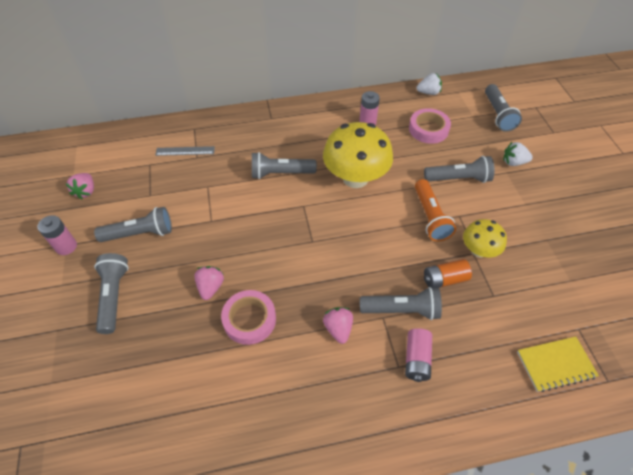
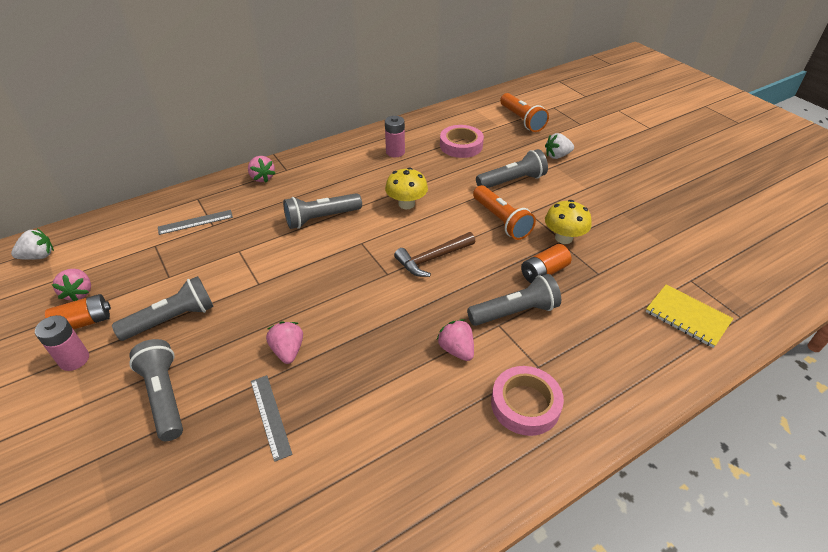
camera: 20 degrees left, 10 degrees down
pink tape [221,290,276,345] -> pink tape moved to [491,366,564,436]
yellow mushroom [323,122,393,188] -> yellow mushroom [385,168,428,210], size x0.55
pink battery [405,328,432,382] -> none
white strawberry [417,73,442,95] -> white strawberry moved to [11,229,54,260]
grey flashlight [485,84,522,132] -> orange flashlight [500,93,549,132]
yellow notebook [517,337,599,392] -> yellow notebook turned 75 degrees clockwise [646,285,733,348]
none -> orange battery [45,294,111,329]
none -> pink strawberry [248,156,275,183]
none -> grey ruler [251,375,293,462]
none -> brown hammer [394,232,475,277]

